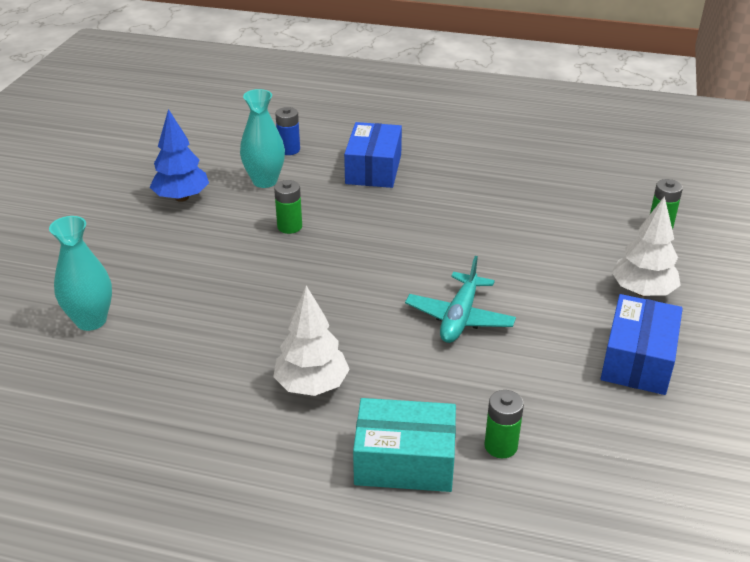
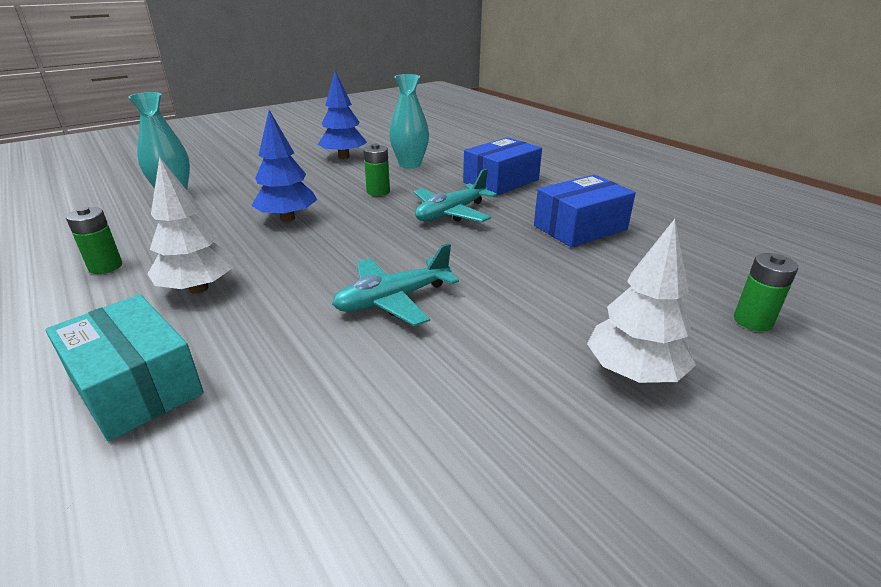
camera: 40 degrees right, 5 degrees down
blue battery [275,107,300,155] -> none
green battery [484,390,524,458] -> green battery moved to [66,207,122,274]
blue box [601,294,683,395] -> blue box moved to [534,175,636,247]
none -> blue tree [251,110,317,222]
none -> turquoise plane [413,169,497,222]

